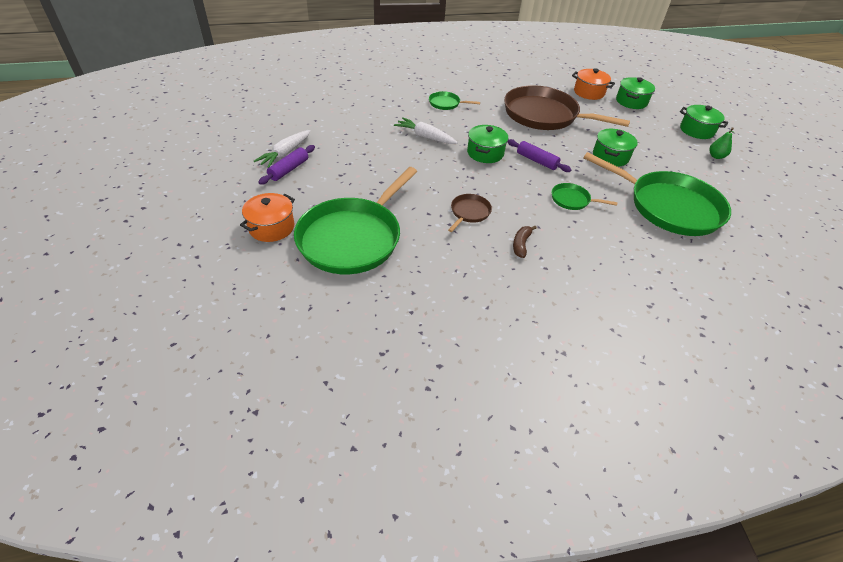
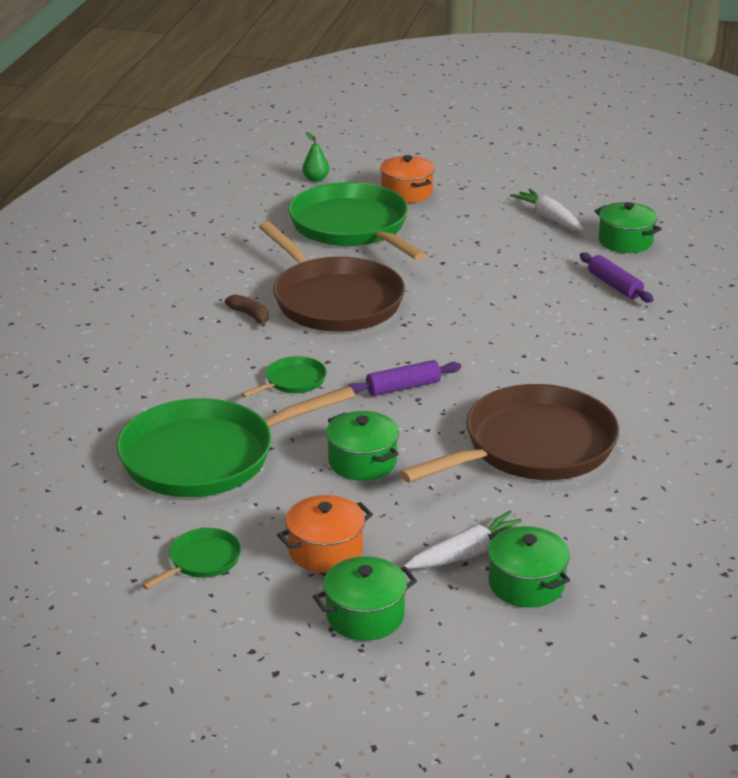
camera: 120 degrees right, 15 degrees down
purple rolling pin [258,145,315,185] -> purple rolling pin moved to [580,252,654,303]
white carrot [394,117,458,144] -> white carrot moved to [404,511,522,569]
green pan [429,91,480,110] -> green pan moved to [142,528,241,589]
brown pan [448,194,492,232] -> brown pan [259,221,405,332], size x2.34
green pot [467,125,508,163] -> green pot moved to [595,202,662,253]
orange pot [572,68,615,100] -> orange pot moved to [277,495,373,573]
green pear [710,127,734,159] -> green pear moved to [302,132,329,182]

